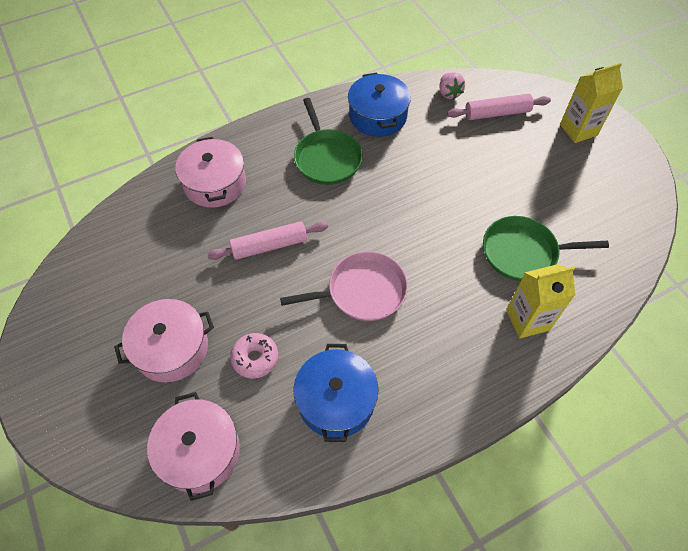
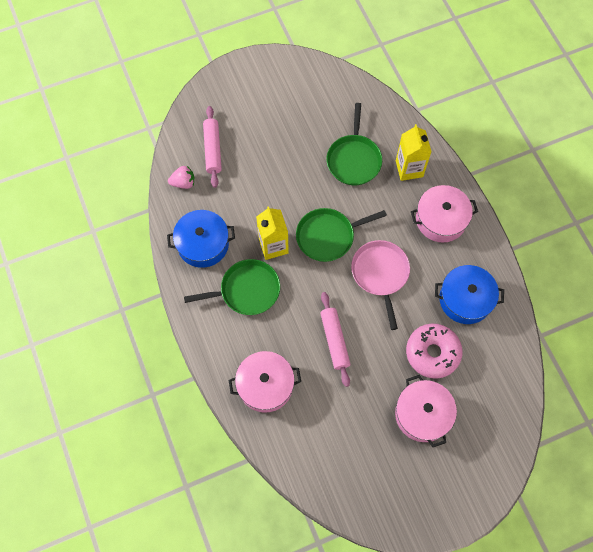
camera: 85 degrees left, 10 degrees up
pink pot [147,392,240,501] -> pink pot moved to [411,185,478,243]
pink donut [230,333,278,379] -> pink donut [406,323,462,379], size x1.60
yellow carton [560,63,623,143] -> yellow carton moved to [256,206,289,260]
none -> green pan [296,208,387,262]

